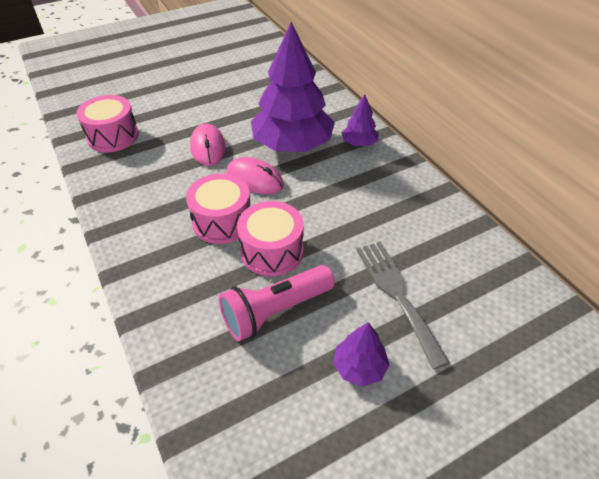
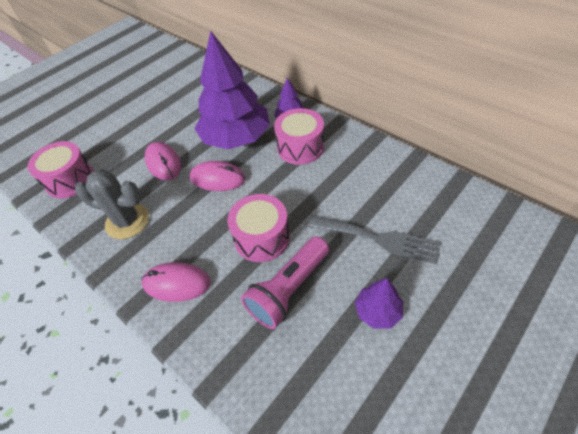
camera: 15 degrees left, 5 degrees up
pink drum [186,173,250,244] -> pink drum moved to [274,108,324,165]
grey fork [356,242,450,369] -> grey fork turned 150 degrees clockwise [308,215,441,264]
none -> grey cactus [75,169,149,239]
none -> pink mouse [142,262,210,302]

